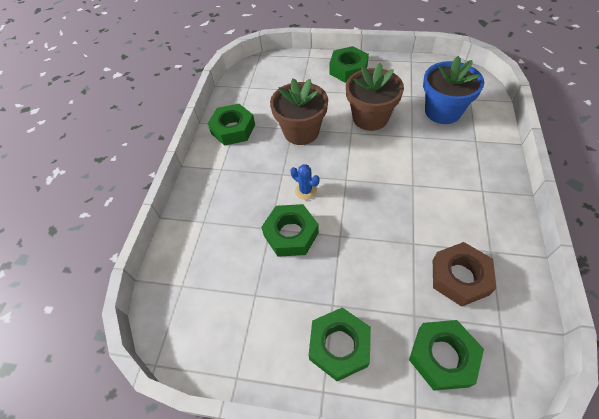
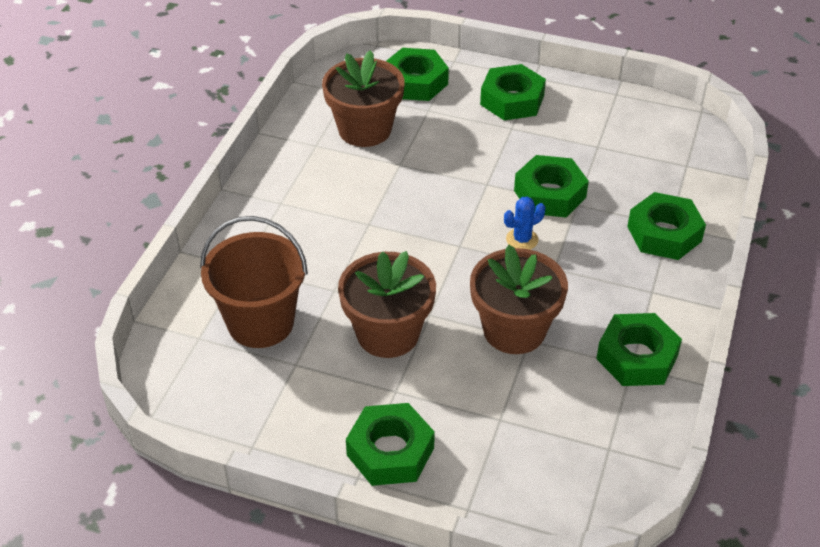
camera: 175 degrees left, 10 degrees down
blue cactus [291,164,319,200] -> blue cactus turned 75 degrees counterclockwise [504,197,545,250]
blue flower pot [423,56,484,124] -> brown bucket [200,216,308,348]
brown nut [433,242,496,307] -> brown flower pot [322,50,404,147]
none -> green nut [627,192,706,260]

